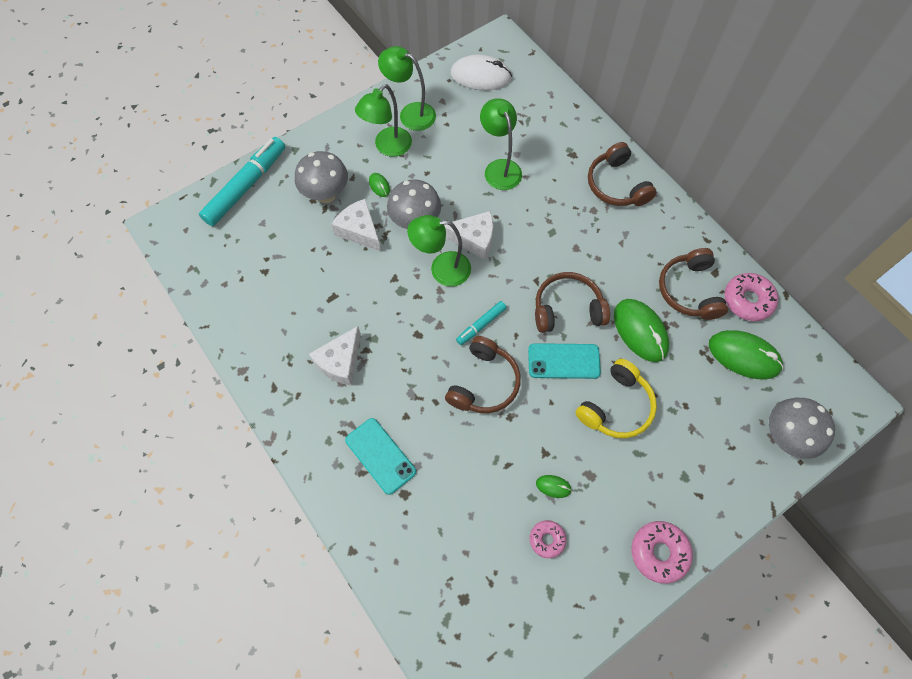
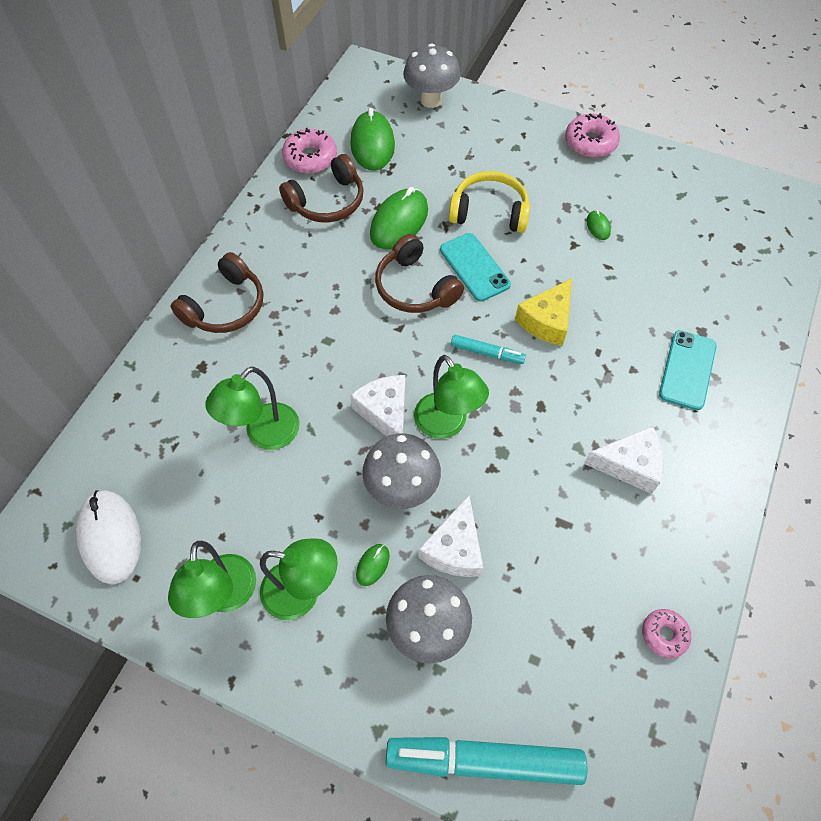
camera: 120 degrees left, 5 degrees down
brown headphones [445,336,521,413] -> yellow cheese [515,278,572,346]
pink donut [530,520,567,558] -> pink donut moved to [642,609,691,658]

